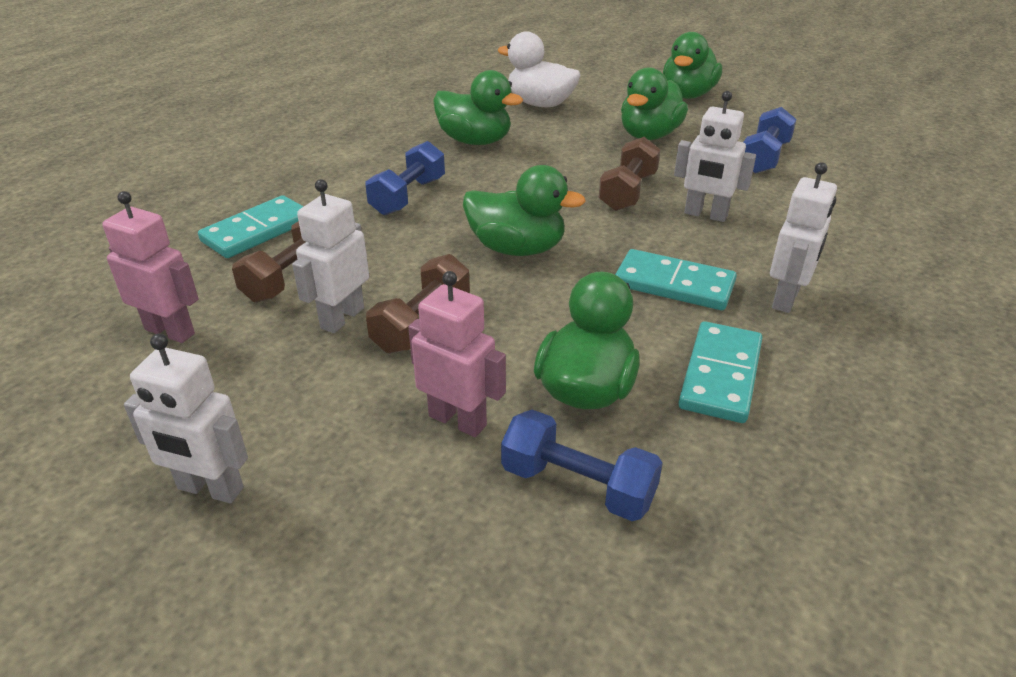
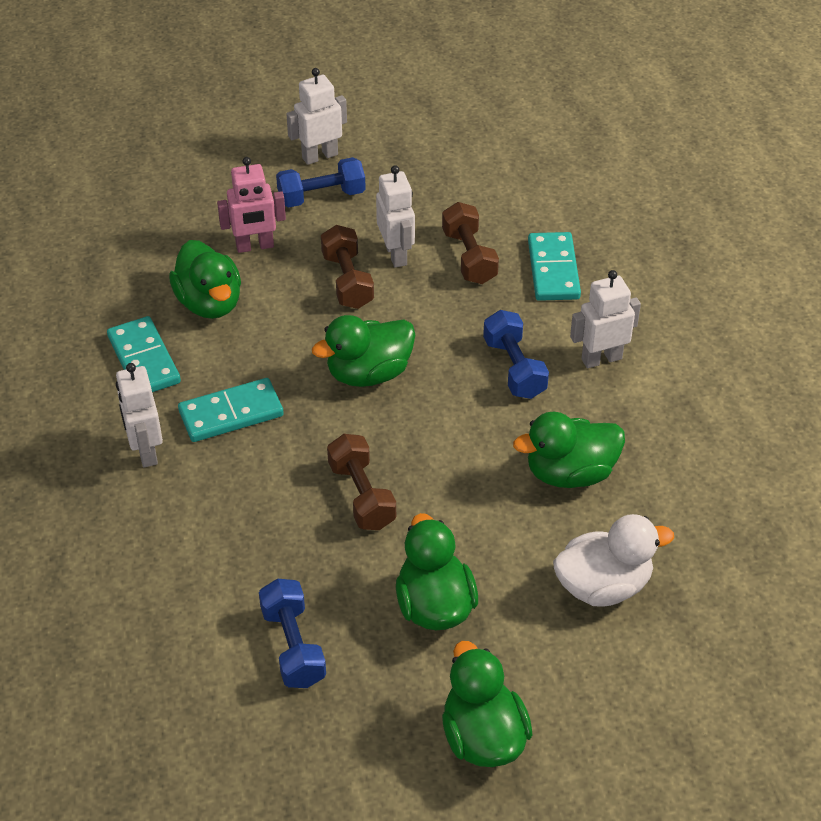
camera: 135 degrees right, 10 degrees up
pink robot [102,191,199,343] -> none
blue dumbbell [501,410,663,521] -> blue dumbbell moved to [276,157,366,208]
white robot [674,91,756,222] -> white robot moved to [570,270,641,368]

